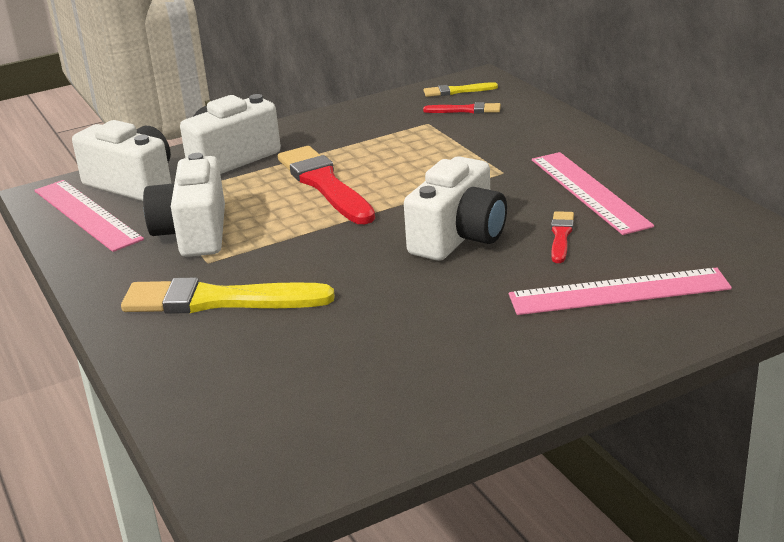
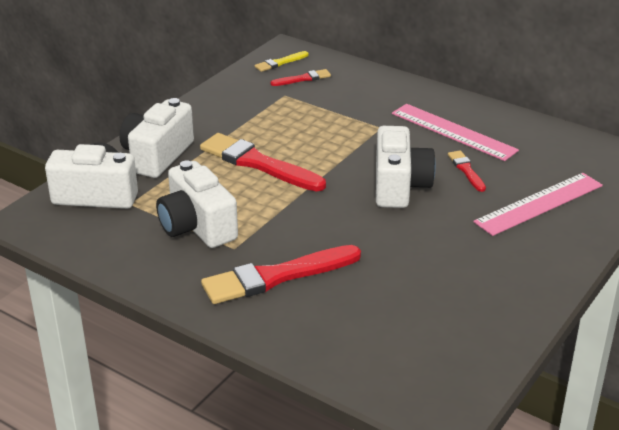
camera: 30 degrees left, 5 degrees up
pink ruler [34,180,144,252] -> none
yellow brush [121,278,335,314] -> red brush [201,245,361,304]

